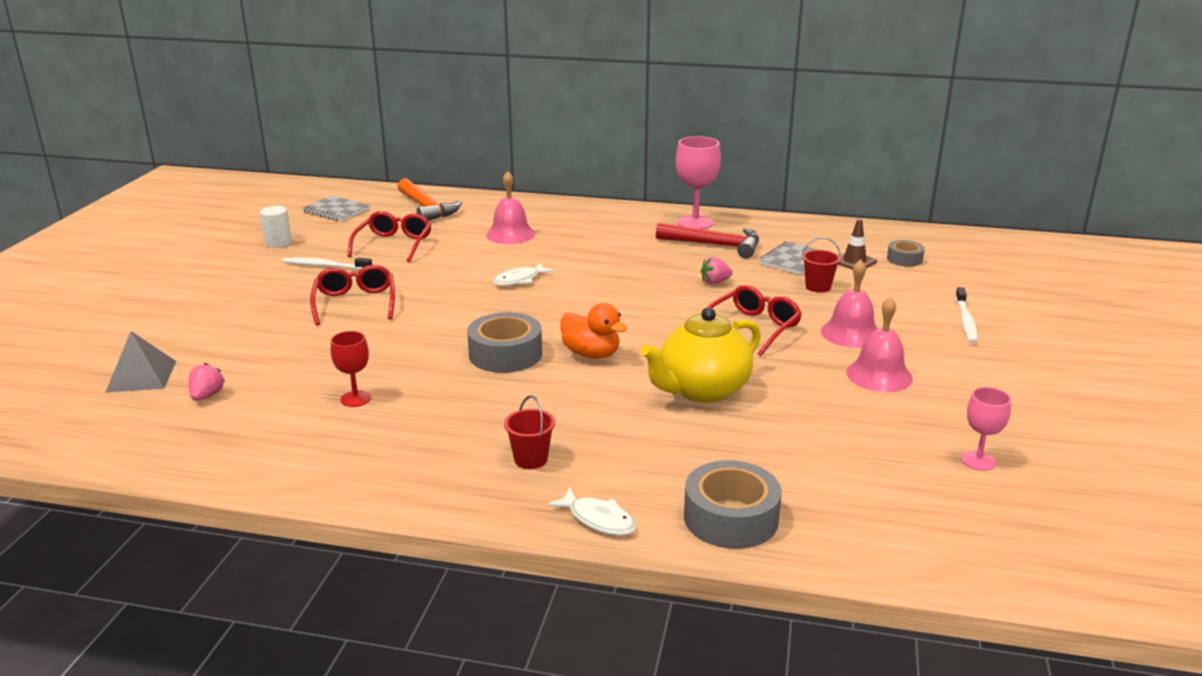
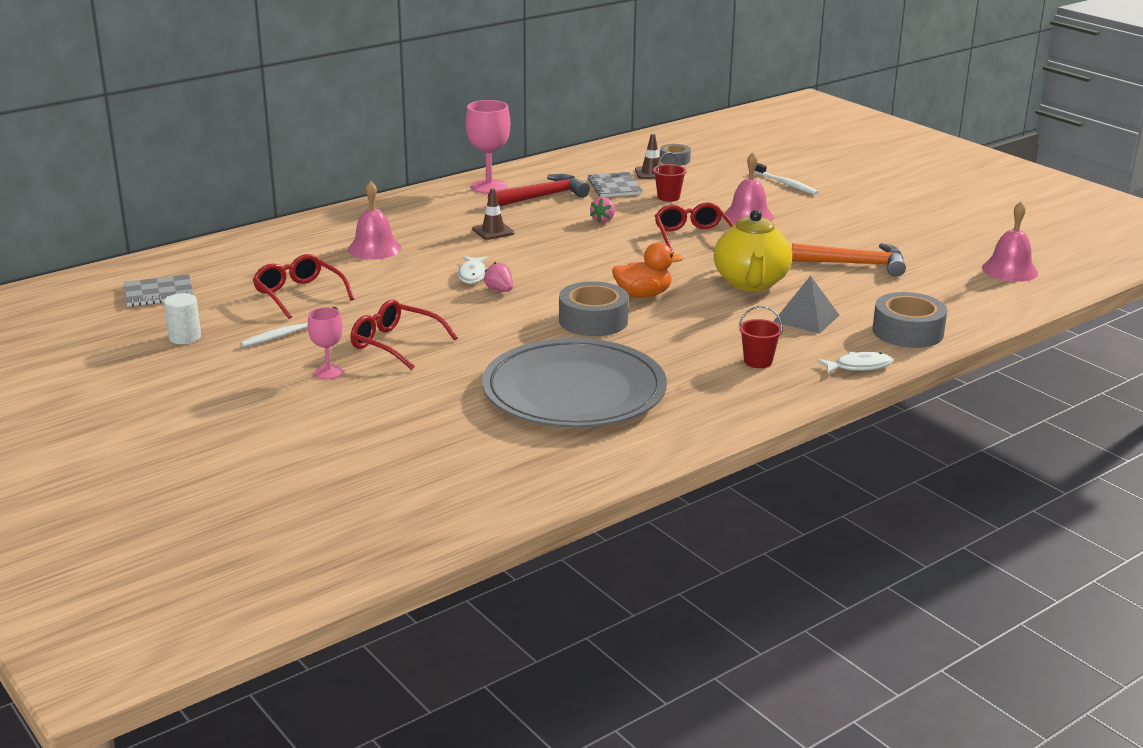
camera: 50 degrees left, 0 degrees up
grey pyramid [105,331,176,393] -> grey pyramid moved to [773,276,839,334]
pink strawberry [189,363,225,401] -> pink strawberry moved to [483,262,513,291]
red goblet [331,331,371,407] -> grey plate [482,338,667,428]
orange hammer [397,178,462,221] -> orange hammer moved to [792,243,906,276]
pink bell [846,297,913,392] -> pink bell moved to [982,201,1038,282]
pink goblet [961,387,1011,471] -> pink goblet moved to [308,307,343,379]
none -> brown traffic cone [472,188,515,240]

